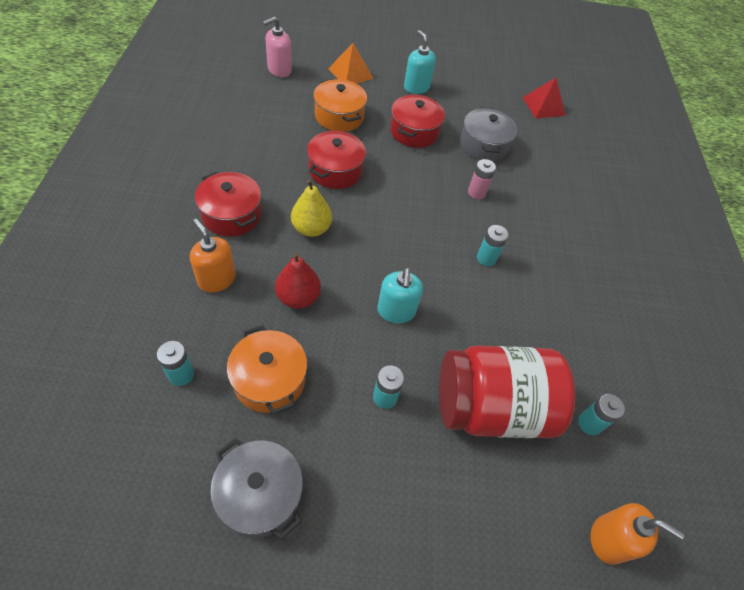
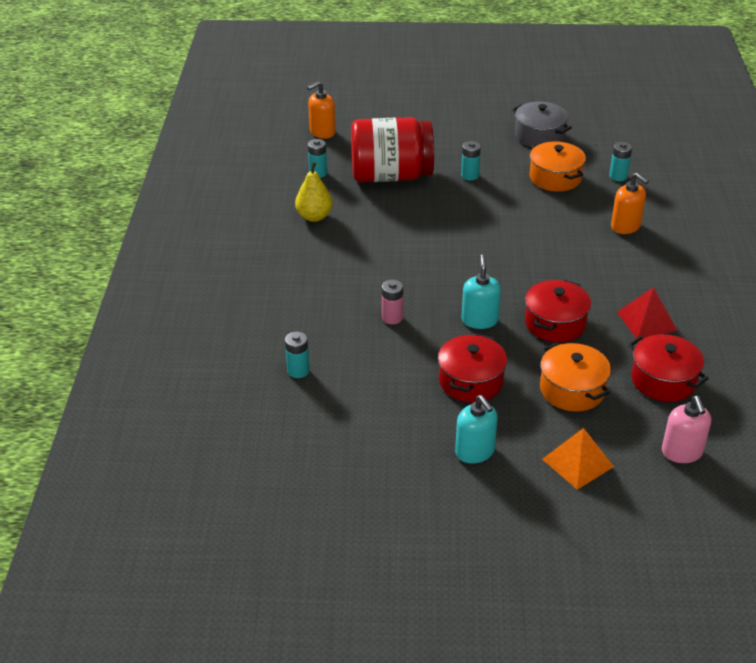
camera: 175 degrees left, 15 degrees down
red pot [195,171,261,237] -> red pot moved to [628,334,709,402]
pink soap dispenser [263,17,292,77] -> pink soap dispenser turned 120 degrees clockwise [662,396,711,463]
red pear [275,253,321,309] -> none
yellow pear [291,179,332,237] -> yellow pear moved to [295,162,333,222]
turquoise soap dispenser [377,268,423,323] -> turquoise soap dispenser moved to [462,254,501,329]
grey pot [460,107,517,161] -> none
turquoise battery [477,225,509,266] -> turquoise battery moved to [285,332,309,378]
red pyramid [522,78,565,119] -> red pyramid moved to [617,287,677,339]
orange soap dispenser [590,503,684,565] -> orange soap dispenser turned 60 degrees counterclockwise [307,81,336,139]

